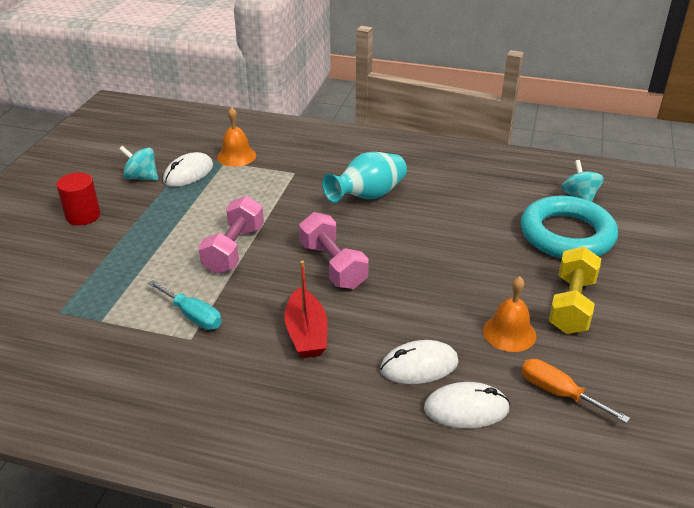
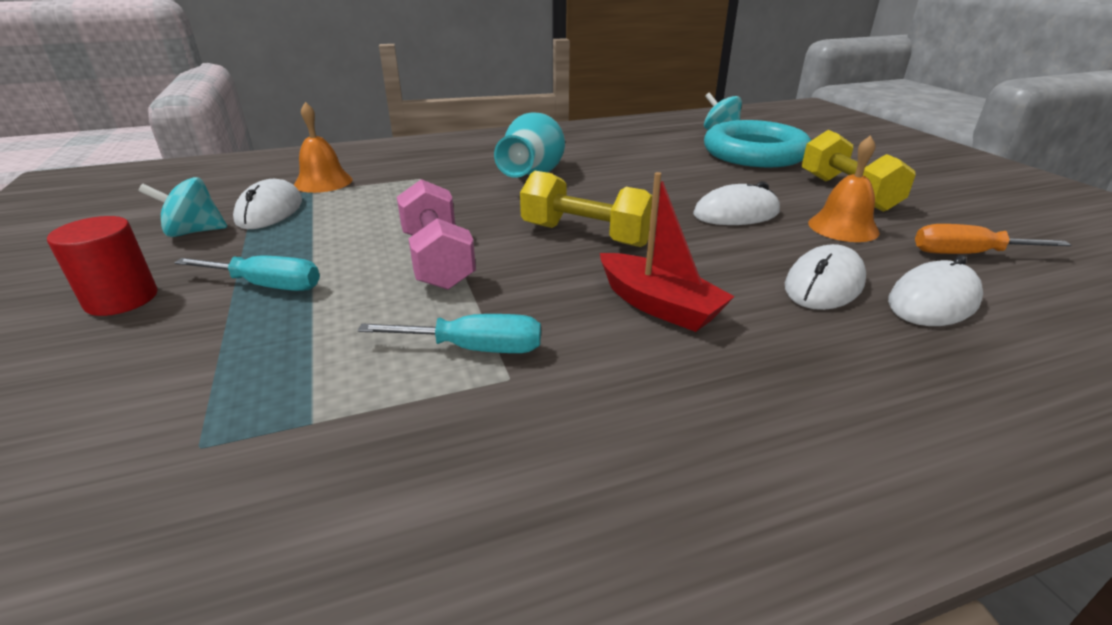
camera: 35 degrees left, 5 degrees down
pink dumbbell [299,212,369,289] -> yellow dumbbell [520,171,653,247]
none -> turquoise screwdriver [174,255,320,291]
none -> white mouse [693,181,780,225]

